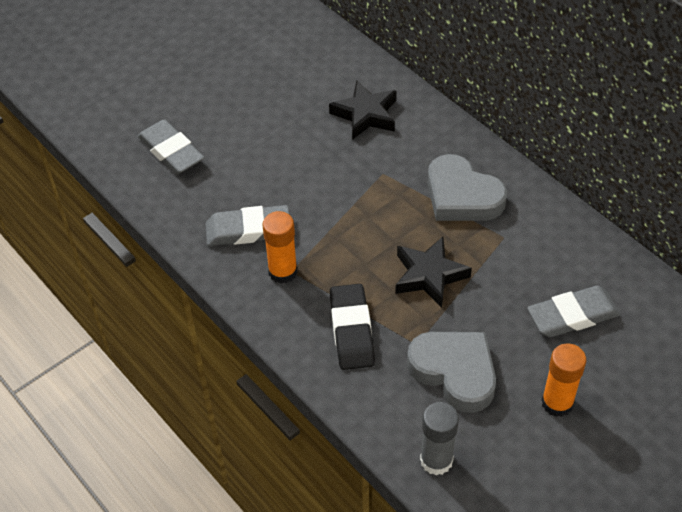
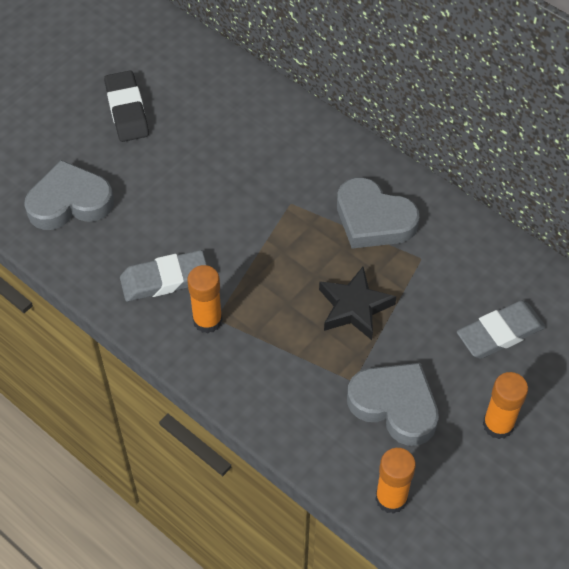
camera: 10 degrees left, 5 degrees up
grey eraser [138,119,204,174] -> grey heart [24,160,114,230]
black star [329,80,397,140] -> none
black eraser [330,284,375,370] -> black eraser moved to [104,71,149,142]
grey glue stick [420,402,459,475] -> orange glue stick [375,448,416,514]

